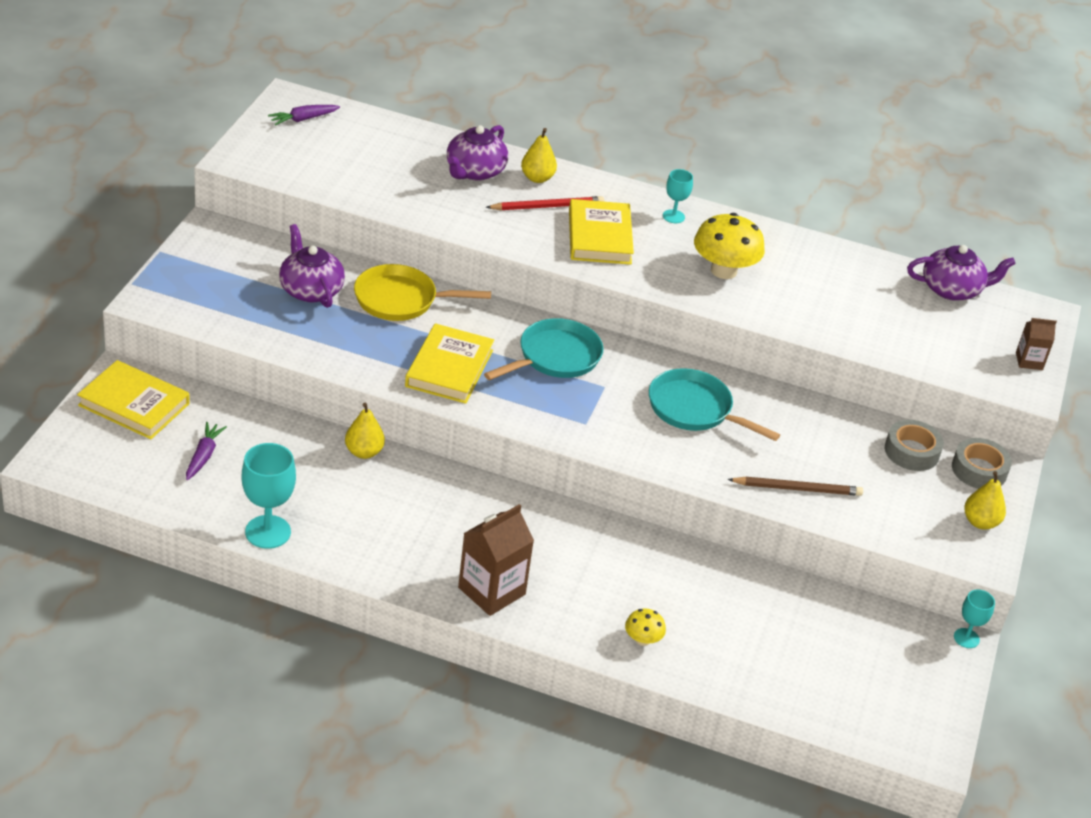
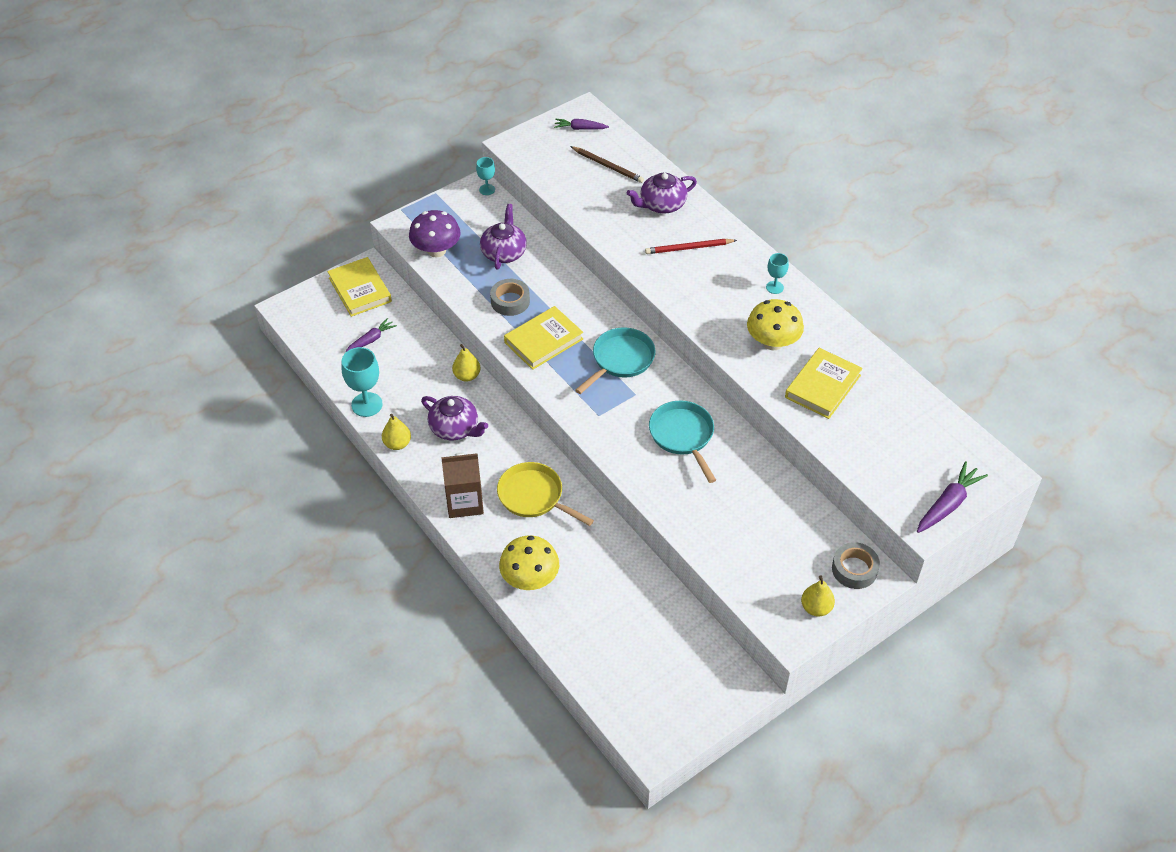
camera: 40 degrees right, 10 degrees up
yellow pan [354,264,491,321] -> yellow pan moved to [497,462,594,526]
turquoise pan [484,318,603,380] -> turquoise pan turned 45 degrees counterclockwise [575,327,656,394]
red pencil [486,196,604,210] -> red pencil turned 150 degrees clockwise [645,239,737,254]
yellow pear [521,128,557,183] -> yellow pear moved to [382,414,411,450]
yellow book [569,199,634,265] -> yellow book moved to [785,348,863,419]
yellow mushroom [625,608,666,646] -> yellow mushroom [499,535,559,590], size x1.99
brown pencil [727,477,863,496] -> brown pencil moved to [570,146,644,183]
grey tape [885,420,944,471] -> grey tape moved to [490,279,530,316]
purple teapot [907,245,1016,301] -> purple teapot moved to [421,396,488,440]
turquoise goblet [954,589,995,648] -> turquoise goblet moved to [476,157,495,195]
brown carton [1016,318,1057,370] -> purple carrot [917,461,988,533]
none -> purple mushroom [409,210,461,258]

